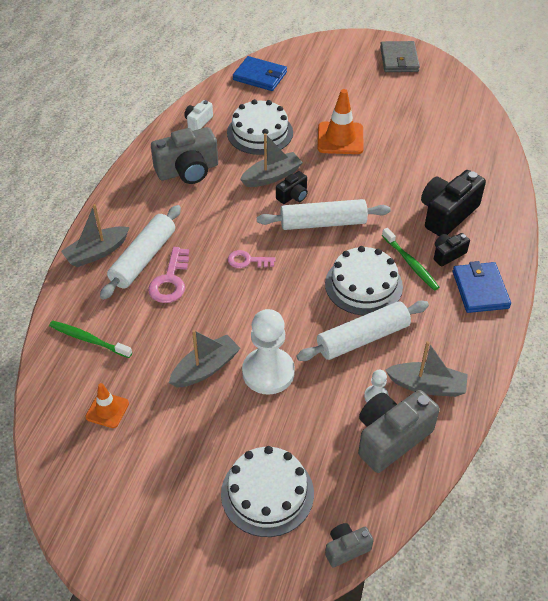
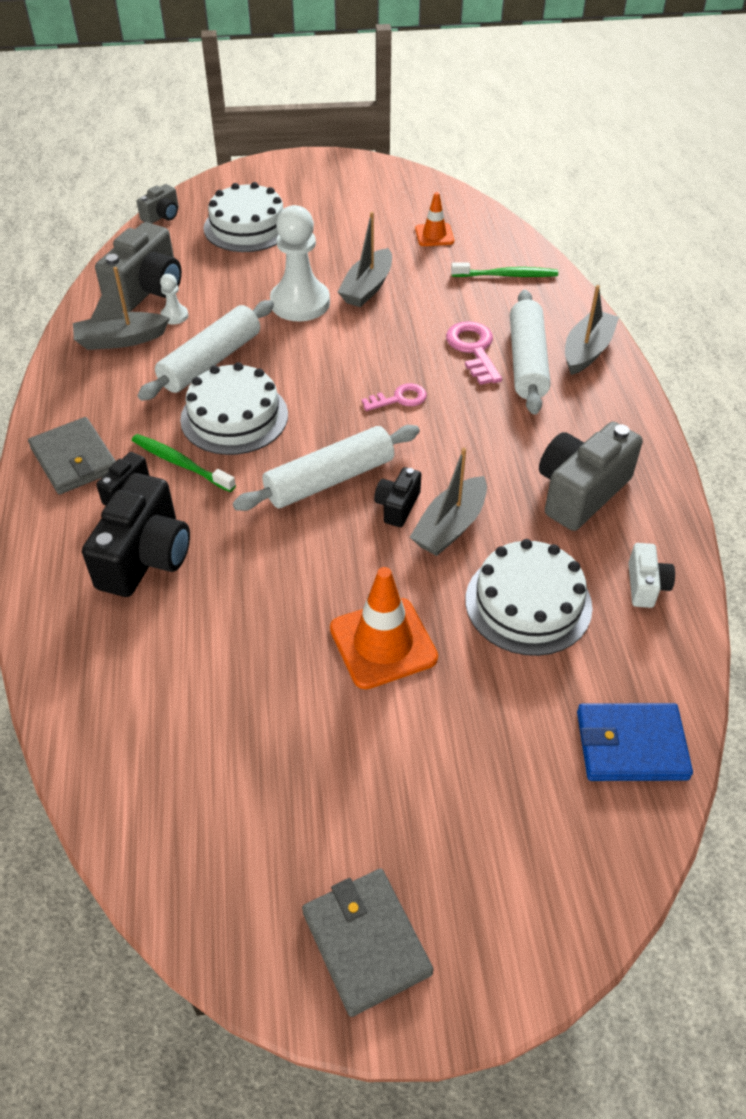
camera: 155 degrees right, 0 degrees up
blue wallet [453,261,511,313] -> grey wallet [28,417,116,495]

